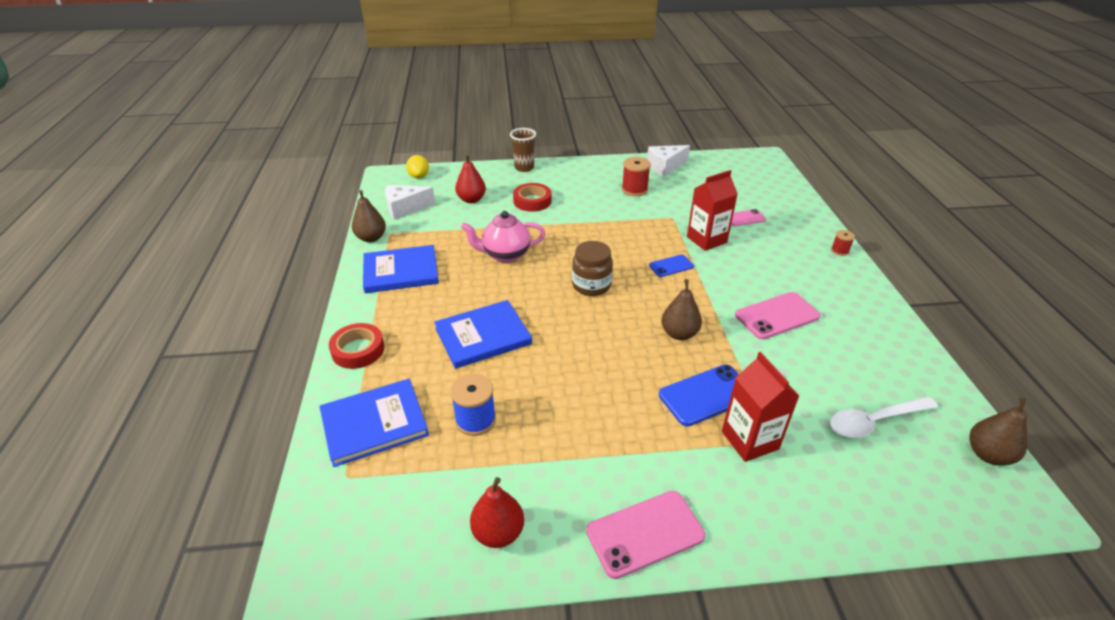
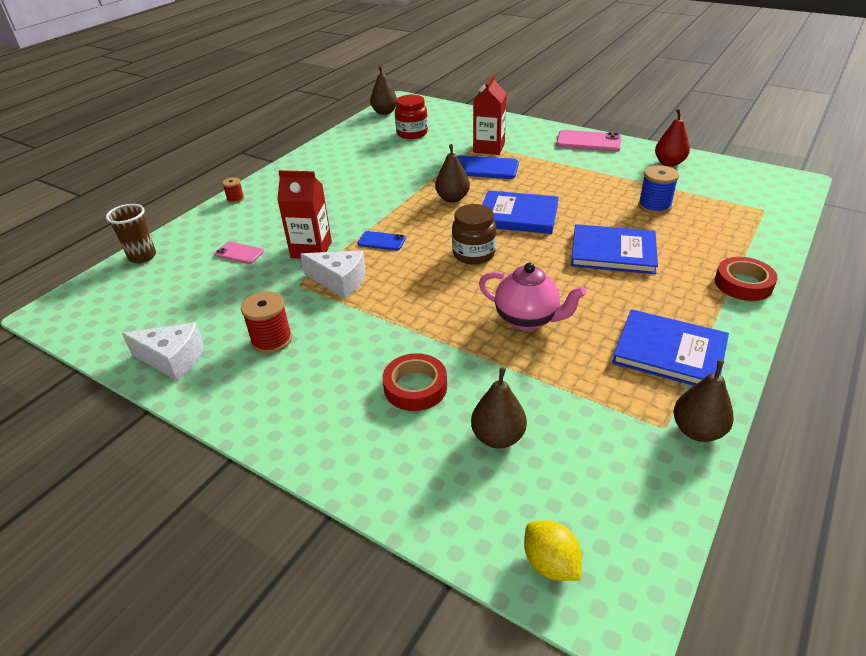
camera: 140 degrees left, 0 degrees up
blue book [319,379,429,467] -> blue book moved to [482,190,559,234]
white cheese [385,185,435,220] -> white cheese moved to [300,250,366,299]
yellow lemon [406,155,429,178] -> yellow lemon turned 60 degrees counterclockwise [524,520,582,581]
red pear [455,154,486,203] -> brown pear [471,367,527,448]
brown cup [510,128,536,172] -> brown cup moved to [106,204,156,263]
pink phone [735,292,821,339] -> none
white spoon [830,397,938,438] -> red jar [395,95,428,139]

